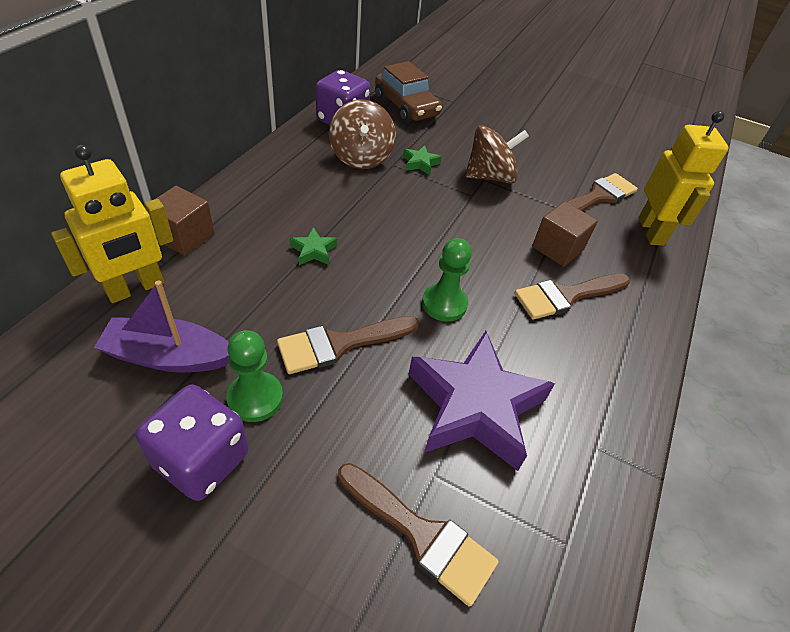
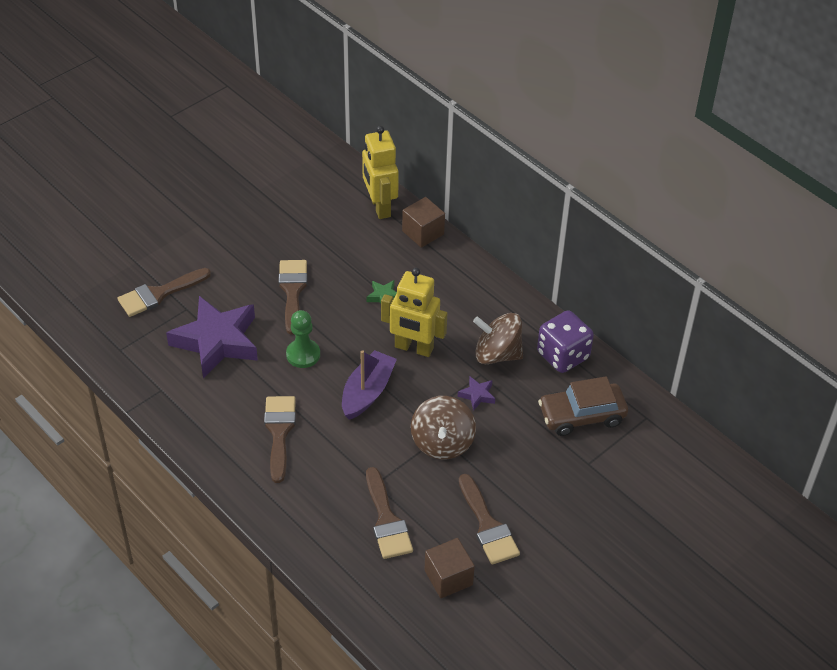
camera: 115 degrees right, 0 degrees up
purple boat [94,280,229,373] -> purple boat moved to [342,350,397,420]
purple dice [136,385,248,501] -> none
green pawn [226,330,283,422] -> none
green star [403,145,442,175] -> purple star [458,376,495,411]
brown cube [532,201,598,267] -> brown cube moved to [425,538,475,598]
yellow robot [638,111,729,246] -> yellow robot moved to [381,268,447,357]
none -> brown brush [459,474,520,565]

